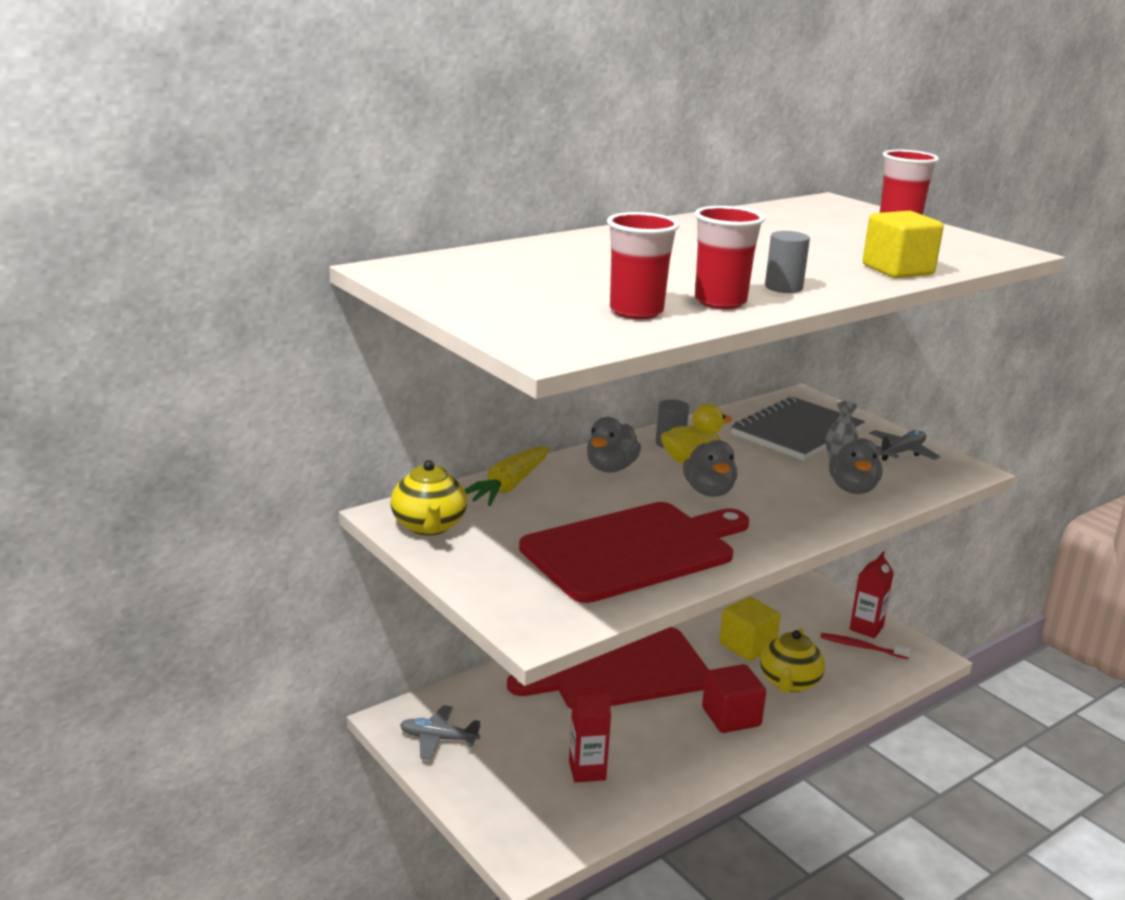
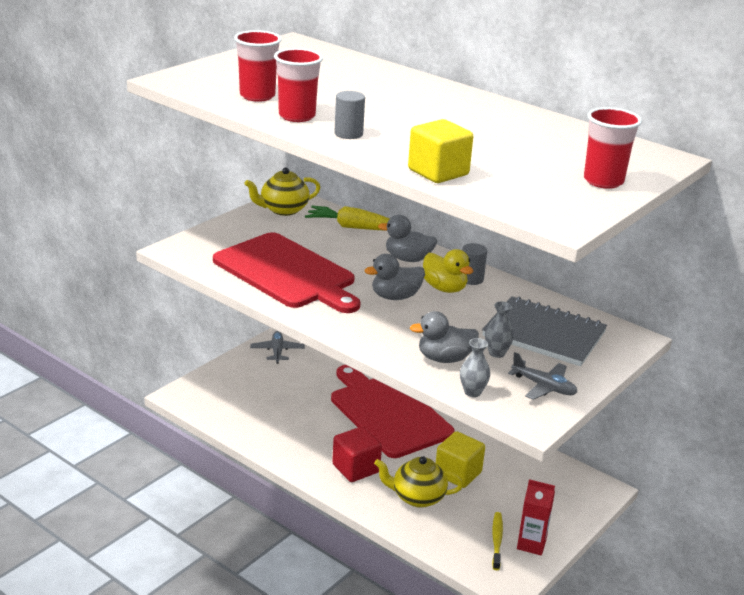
camera: 75 degrees right, 5 degrees up
red carton [569,687,611,783] -> none
red toothbrush [820,633,911,659] -> yellow toothbrush [492,512,503,570]
none -> grey vase [460,338,490,397]

